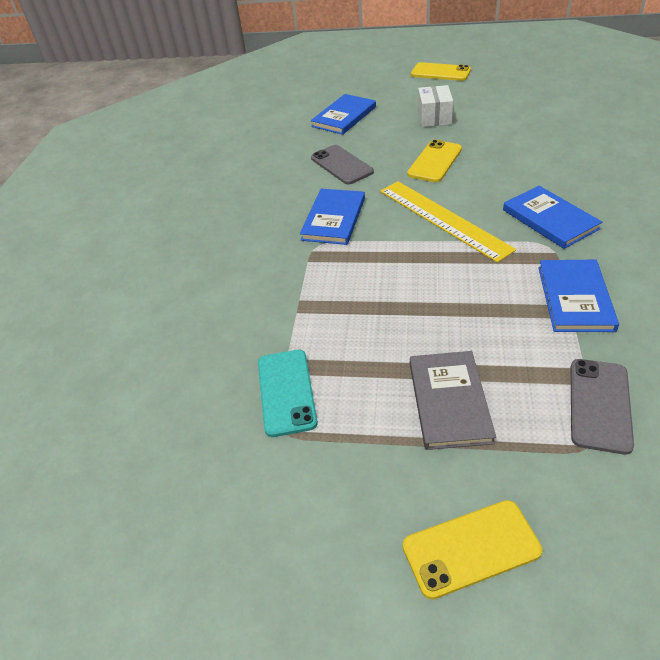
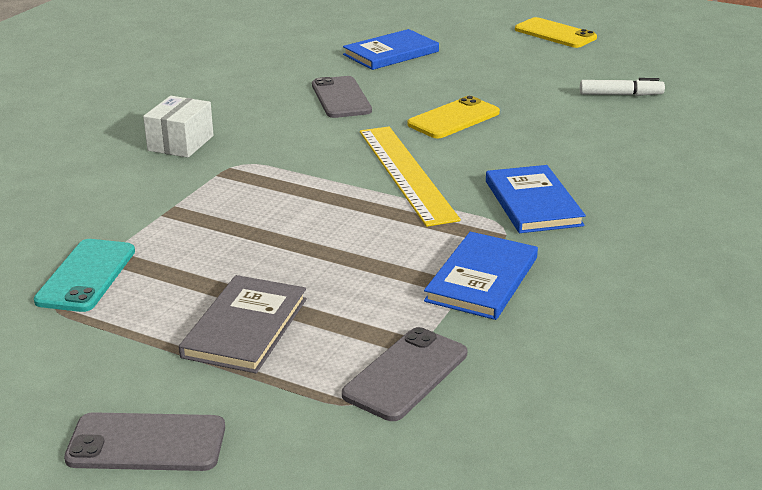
camera: 15 degrees right, 15 degrees down
blue book [300,189,365,245] -> none
yellow phone [403,500,543,599] -> grey phone [64,412,225,471]
white box [418,85,453,127] -> white box moved to [143,96,214,158]
none -> white marker [580,78,665,96]

